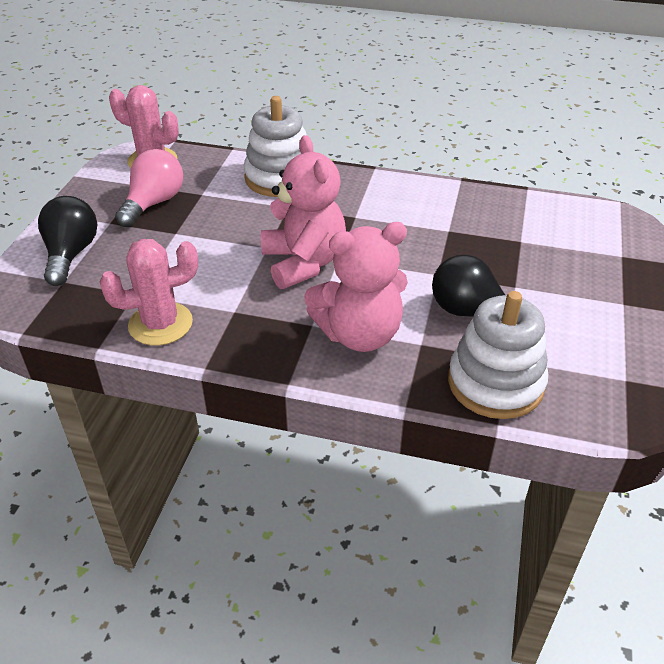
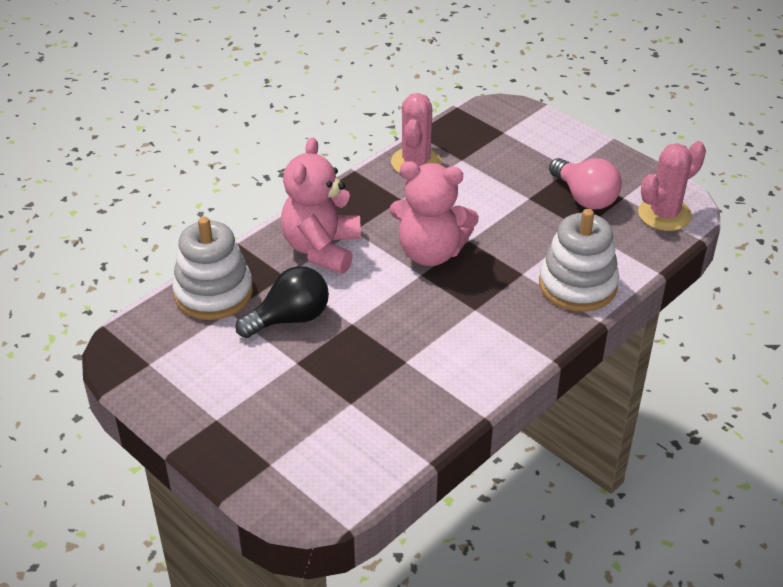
camera: 120 degrees right, 0 degrees up
black light bulb [38,196,98,286] -> none

